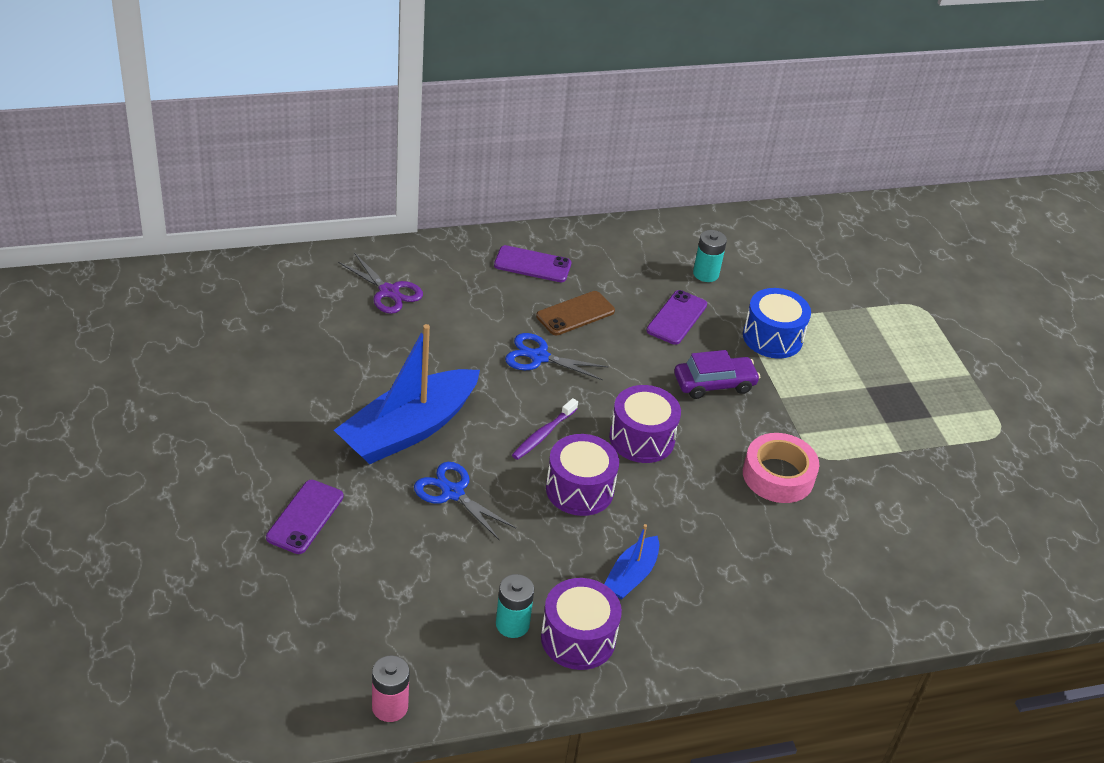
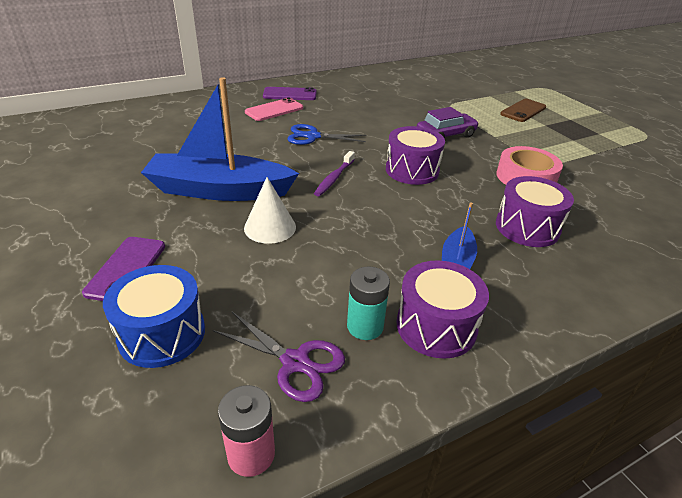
camera: 10 degrees left, 5 degrees down
blue boat [334,324,480,464] -> blue boat turned 60 degrees clockwise [141,77,299,201]
purple scissors [338,253,423,314] -> purple scissors moved to [213,312,345,402]
blue scissors [414,462,516,540] -> white cone [244,177,296,244]
brown phone [536,291,615,335] -> brown phone moved to [500,99,546,122]
purple drum [546,434,619,516] -> purple drum moved to [496,176,574,247]
purple phone [646,290,707,345] -> none
turquoise battery [693,230,727,282] -> none
blue drum [743,288,811,359] -> blue drum moved to [103,265,205,368]
none -> pink phone [245,97,303,121]

